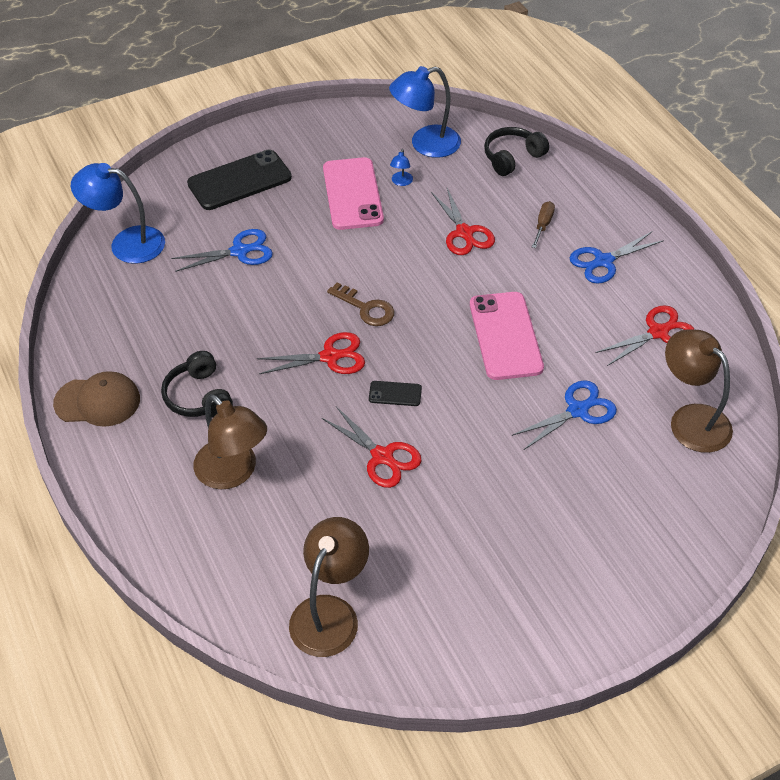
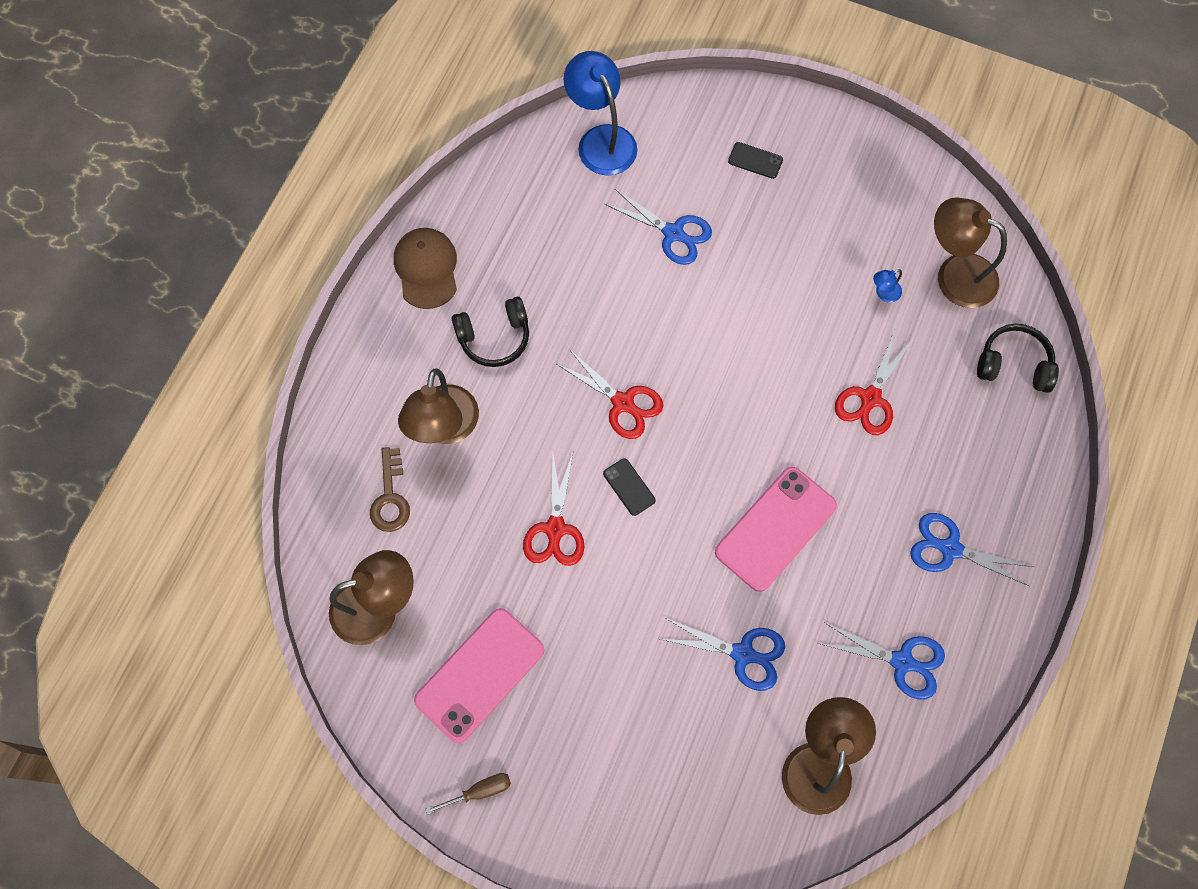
camera: 50 degrees right, 20 degrees up
brown cap [53,371,140,427] -> brown cap turned 150 degrees counterclockwise [394,228,457,309]
black headphones [161,351,233,418] -> black headphones turned 135 degrees counterclockwise [452,297,529,367]
black phone [187,150,292,210] -> black phone [728,142,783,179], size x0.45
pink phone [323,157,384,230] -> pink phone moved to [414,608,544,743]
brown key [327,282,394,326] -> brown key moved to [370,447,410,532]
blue lamp [389,66,461,158] -> brown lamp [934,197,1007,308]
brown screwdriver [532,201,555,248] -> brown screwdriver moved to [425,773,511,815]
red scissors [596,305,694,366] -> blue scissors [817,623,945,700]

